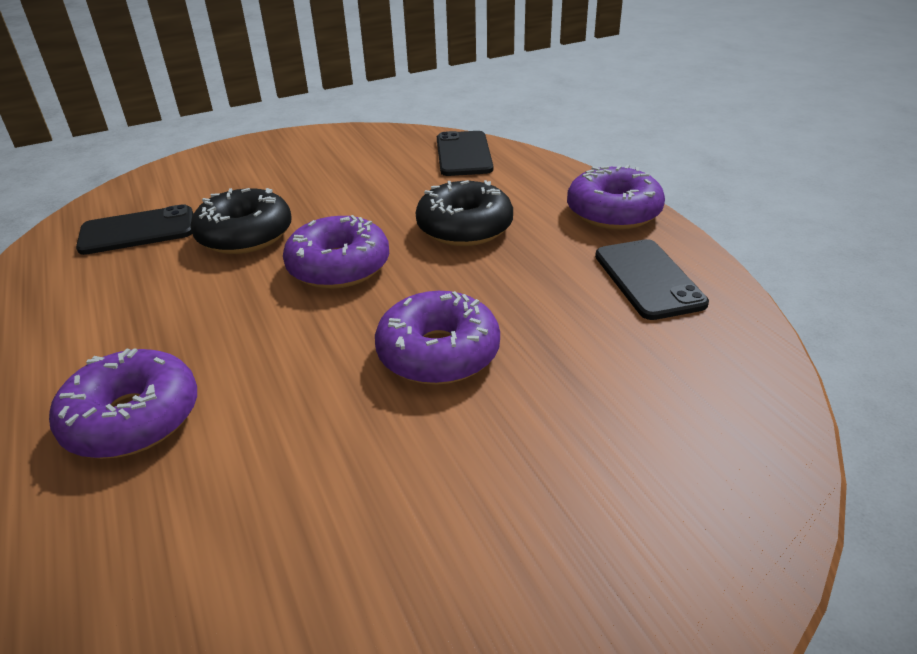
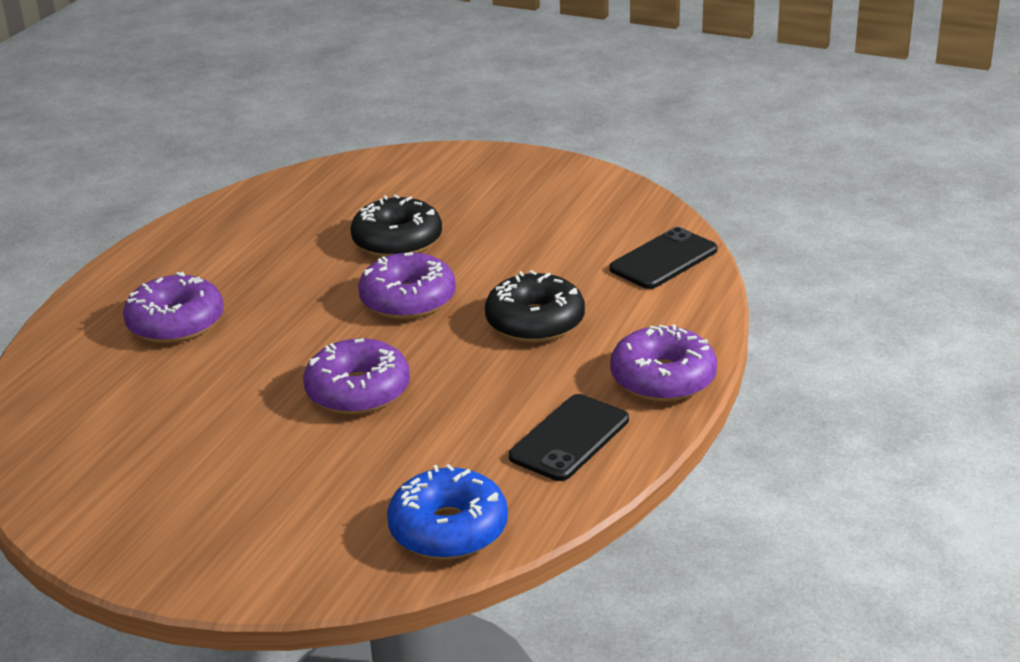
camera: 50 degrees right, 5 degrees down
black phone [76,204,193,255] -> none
none -> blue donut [387,464,508,560]

